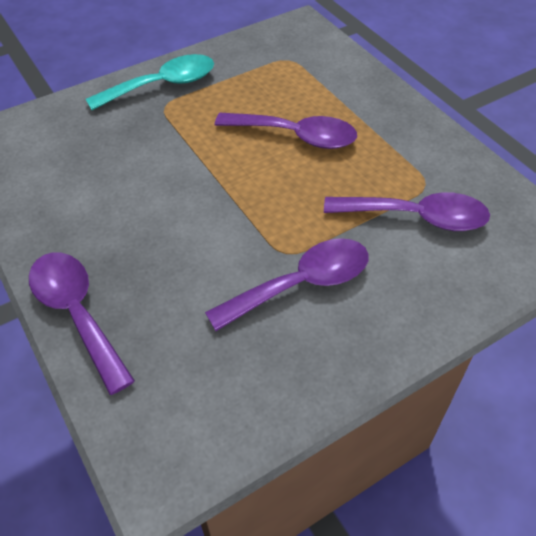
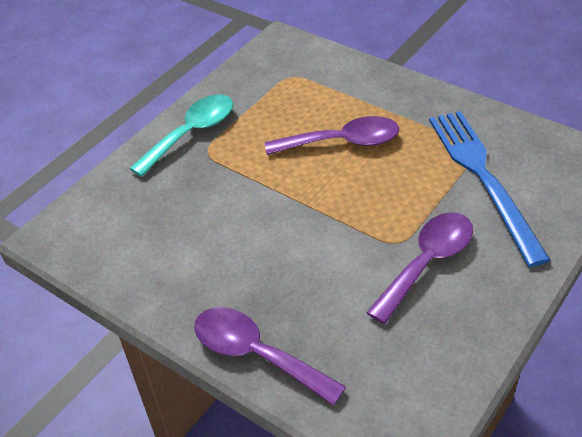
camera: 20 degrees left, 5 degrees down
purple spoon [324,192,490,231] -> blue fork [429,111,550,267]

